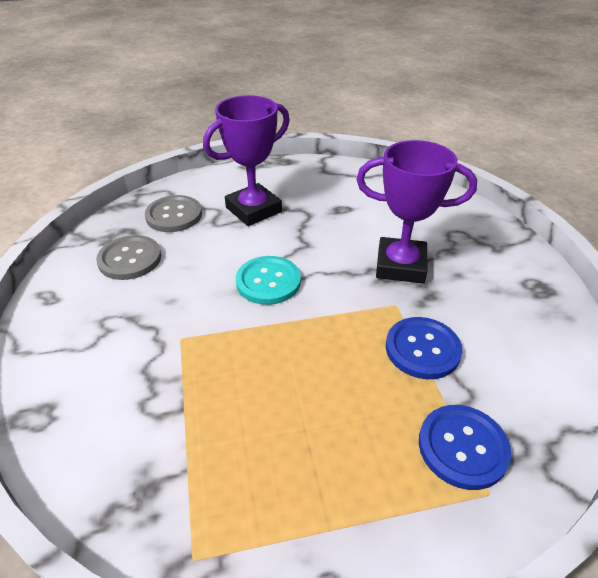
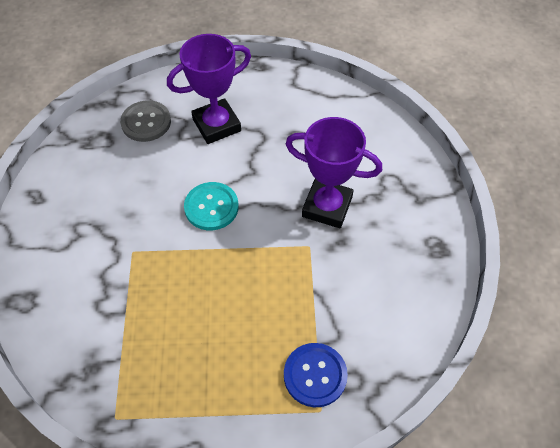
camera: 10 degrees right, 15 degrees up
grey button [96,235,161,280] -> none
blue button [386,317,462,379] -> none

